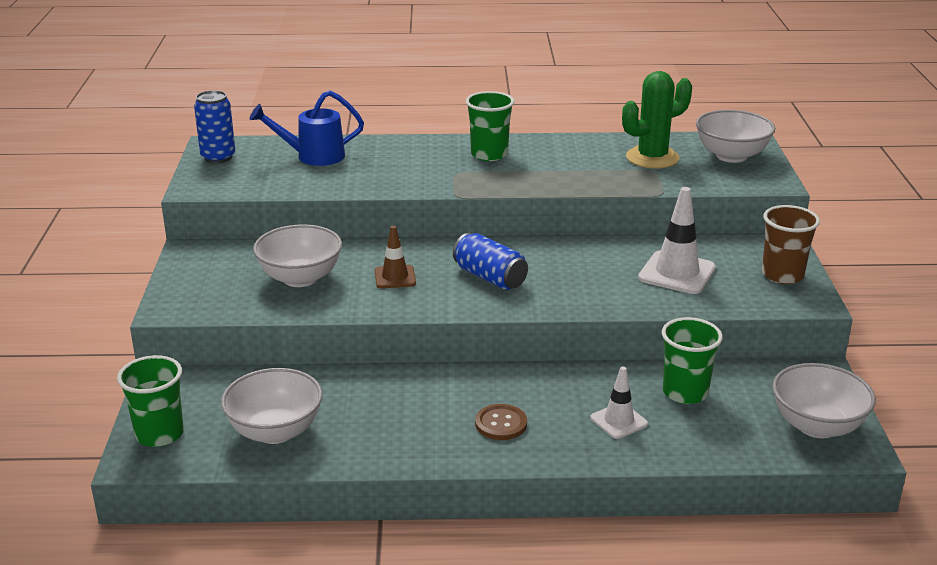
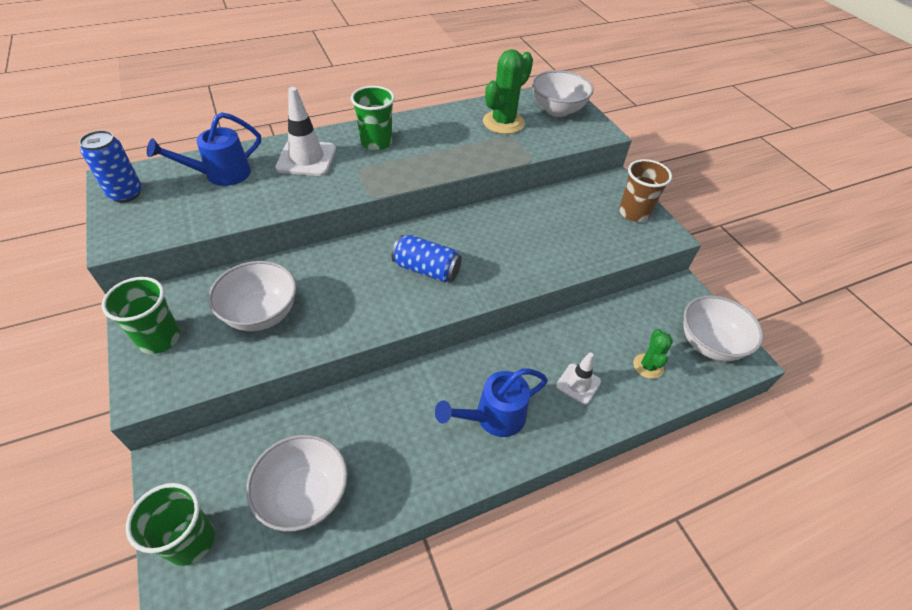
camera: 25 degrees left, 20 degrees up
brown traffic cone [375,226,416,288] -> none
brown button [475,404,527,440] -> blue watering can [435,368,548,437]
white traffic cone [638,187,716,294] -> white traffic cone moved to [275,87,336,176]
green cup [662,317,723,404] -> green cup moved to [102,277,180,354]
none -> green cactus [633,329,673,379]

